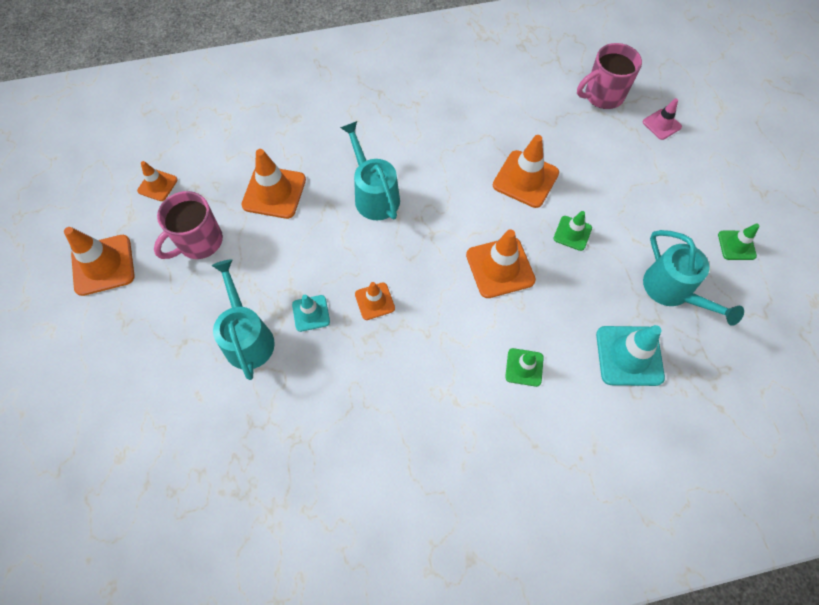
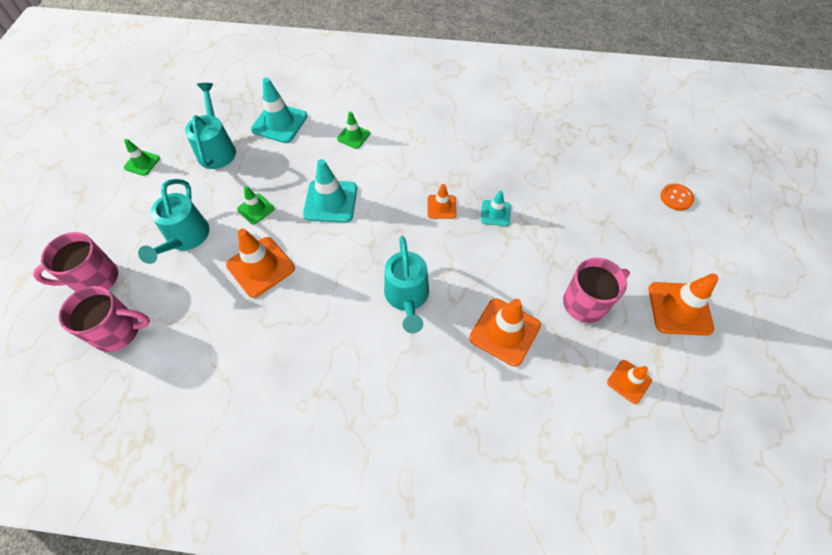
camera: 160 degrees left, 5 degrees down
turquoise watering can [212,259,275,380] -> turquoise watering can moved to [138,179,209,264]
orange traffic cone [466,229,536,298] -> turquoise traffic cone [303,159,357,223]
pink traffic cone [643,98,682,140] -> pink mug [33,232,118,291]
none -> orange button [660,183,694,211]

